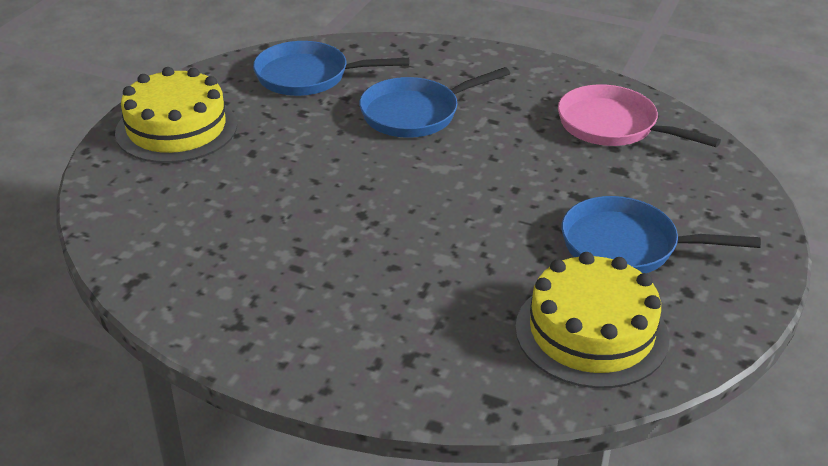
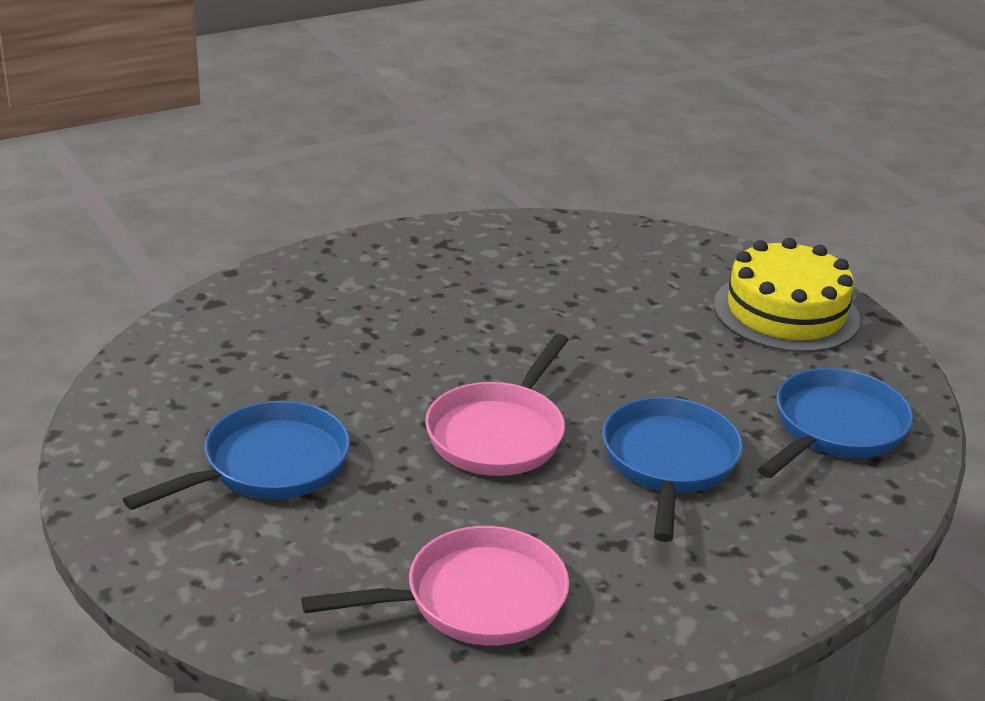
camera: 125 degrees right, 5 degrees down
yellow cake [515,252,669,388] -> none
none -> pink pan [425,334,569,476]

